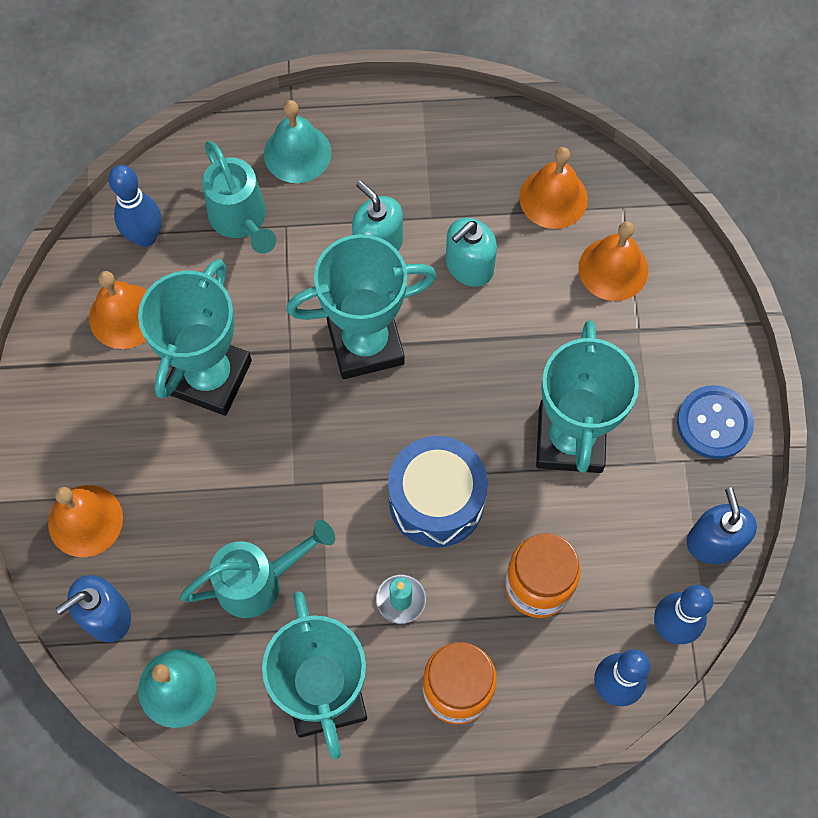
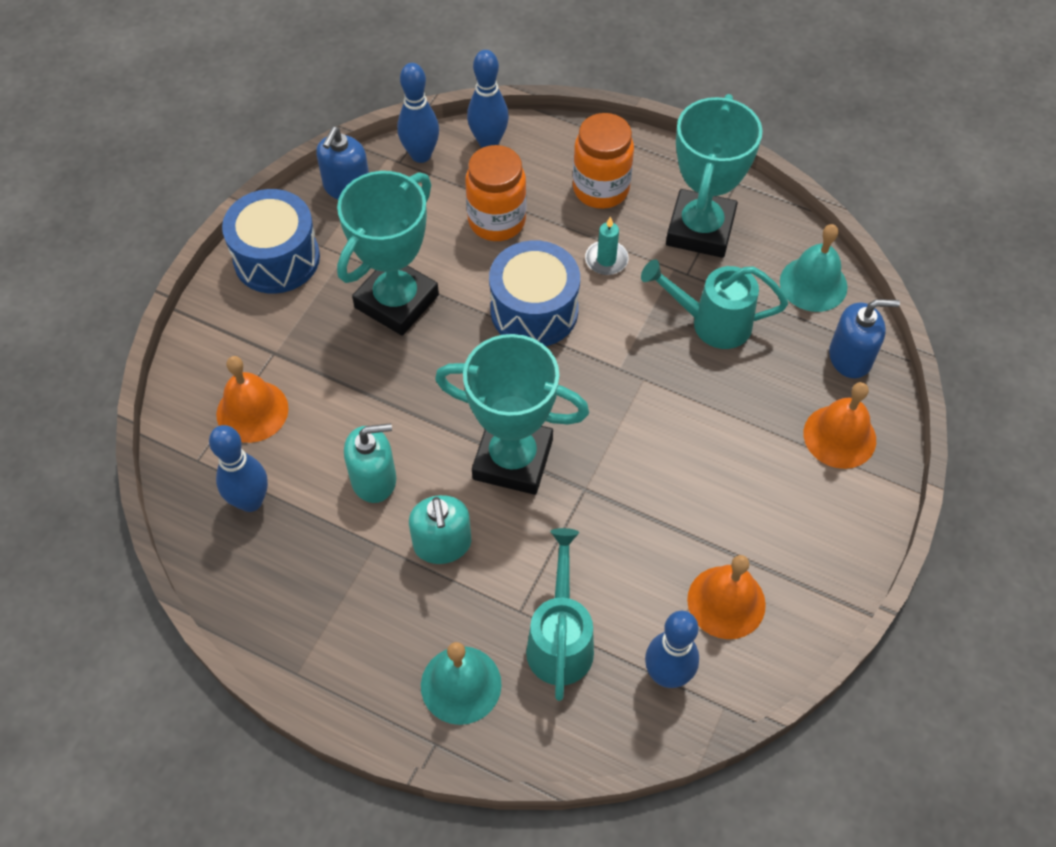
camera: 150 degrees left, 10 degrees down
turquoise trophy [138,259,252,416] -> none
orange bell [519,147,588,229] -> blue bowling pin [209,425,268,512]
blue button [677,385,754,459] -> blue drum [222,189,320,294]

